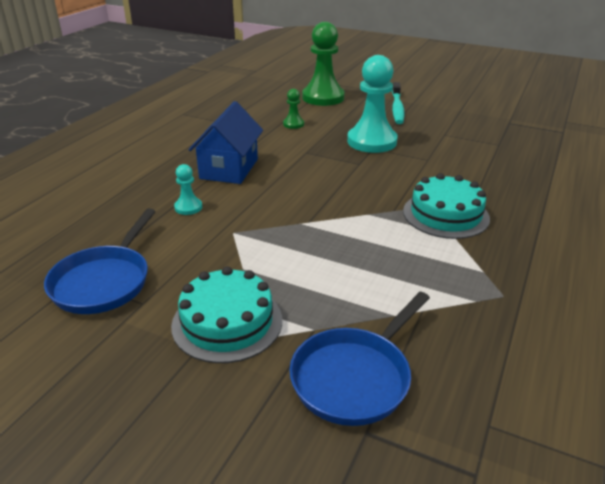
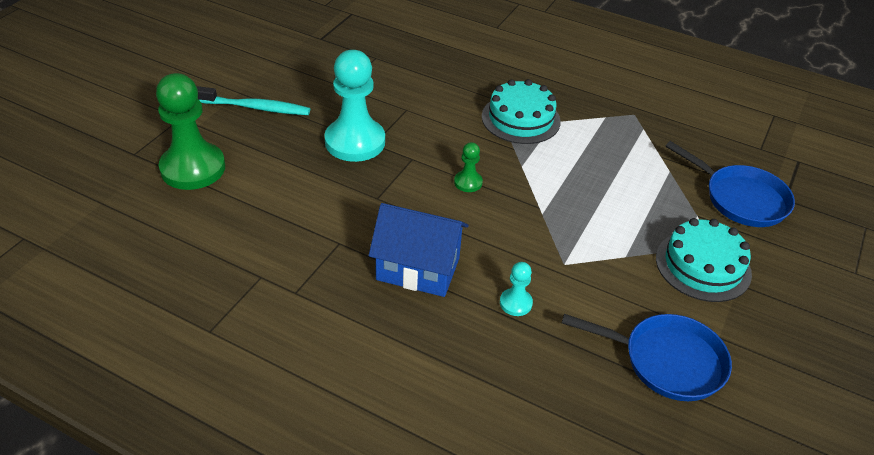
camera: 90 degrees left, 10 degrees up
green pawn [283,89,304,129] -> green pawn moved to [454,142,483,192]

